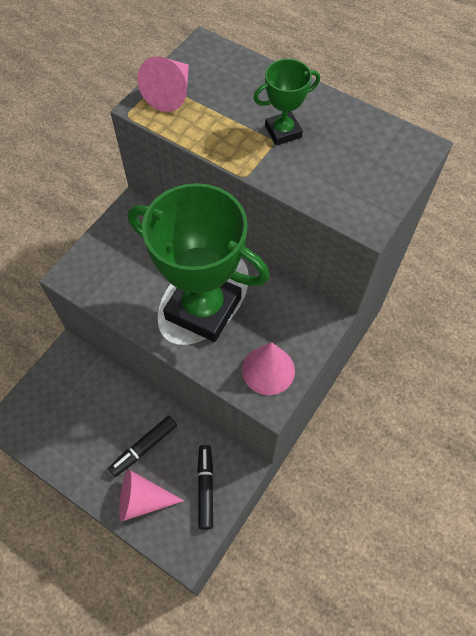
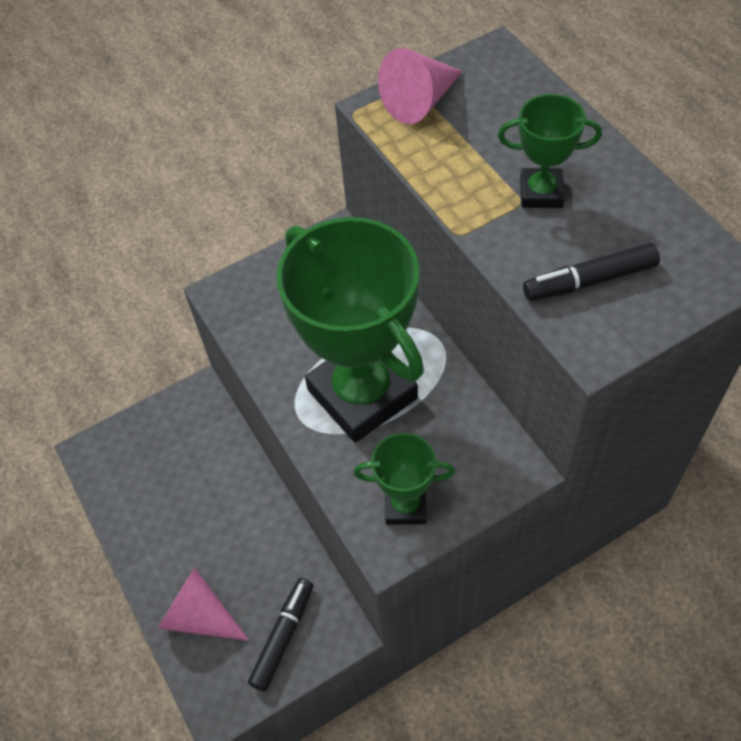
camera: 30 degrees right, 5 degrees down
black marker [108,416,177,477] -> black marker moved to [523,243,660,301]
pink cone [242,342,295,395] -> green trophy [353,433,455,525]

